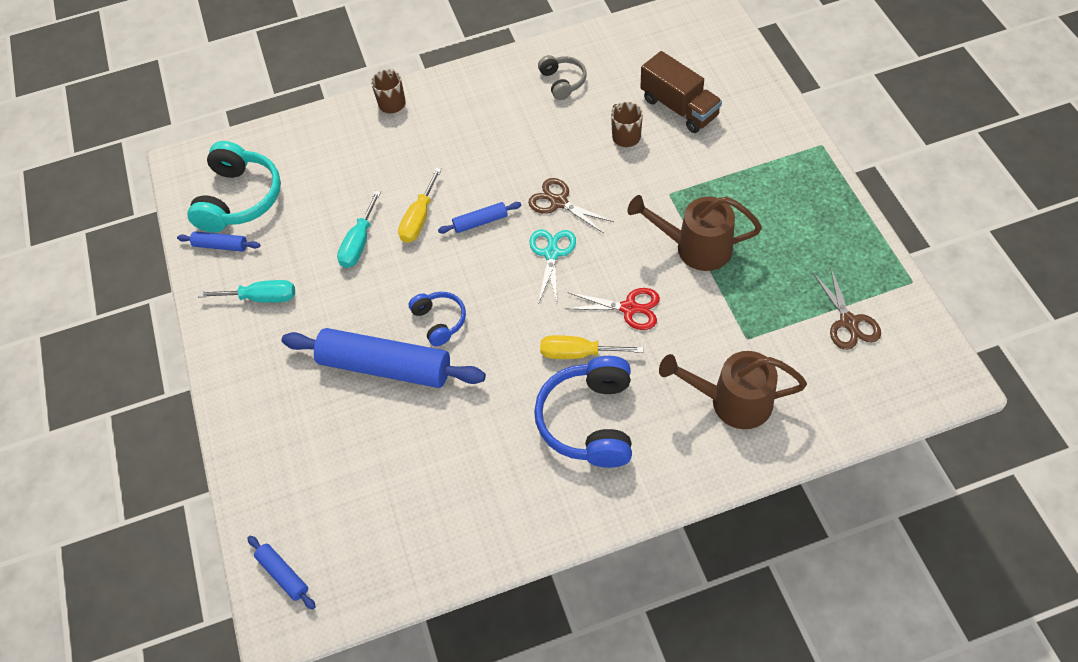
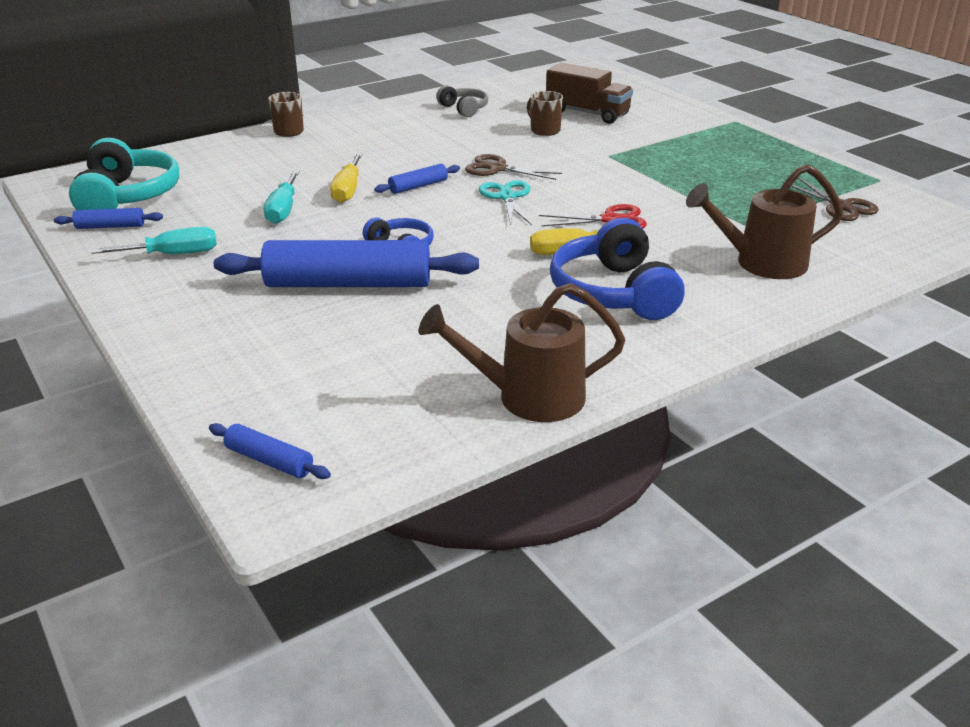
camera: 20 degrees left, 25 degrees down
brown watering can [628,195,762,271] -> brown watering can moved to [419,283,625,422]

